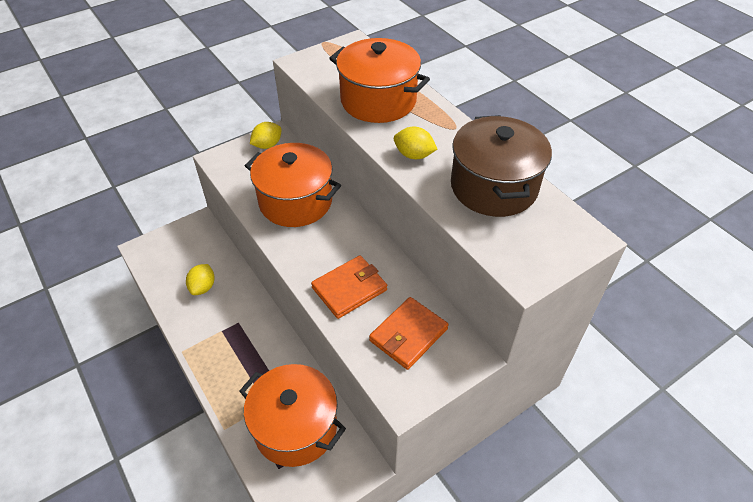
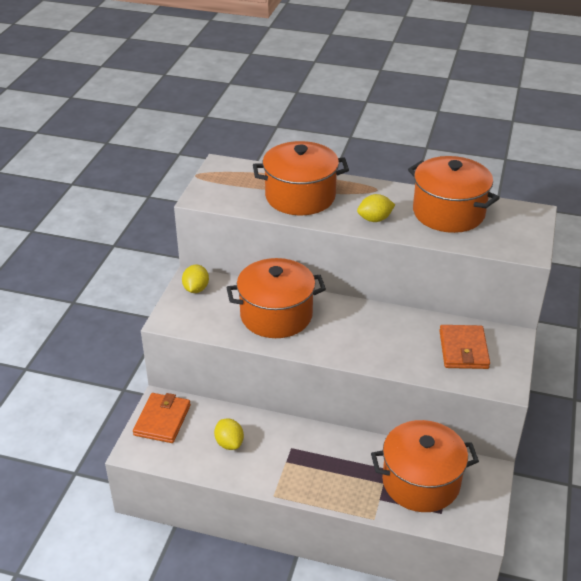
camera: 40 degrees left, 10 degrees down
orange wallet [311,255,387,319] -> orange wallet moved to [133,393,191,443]
brown pot [451,115,552,217] -> orange pot [408,156,499,233]

